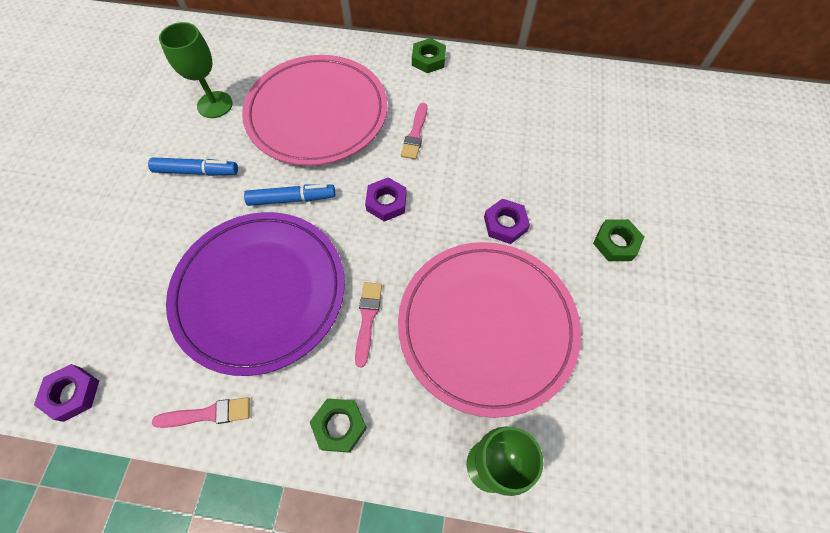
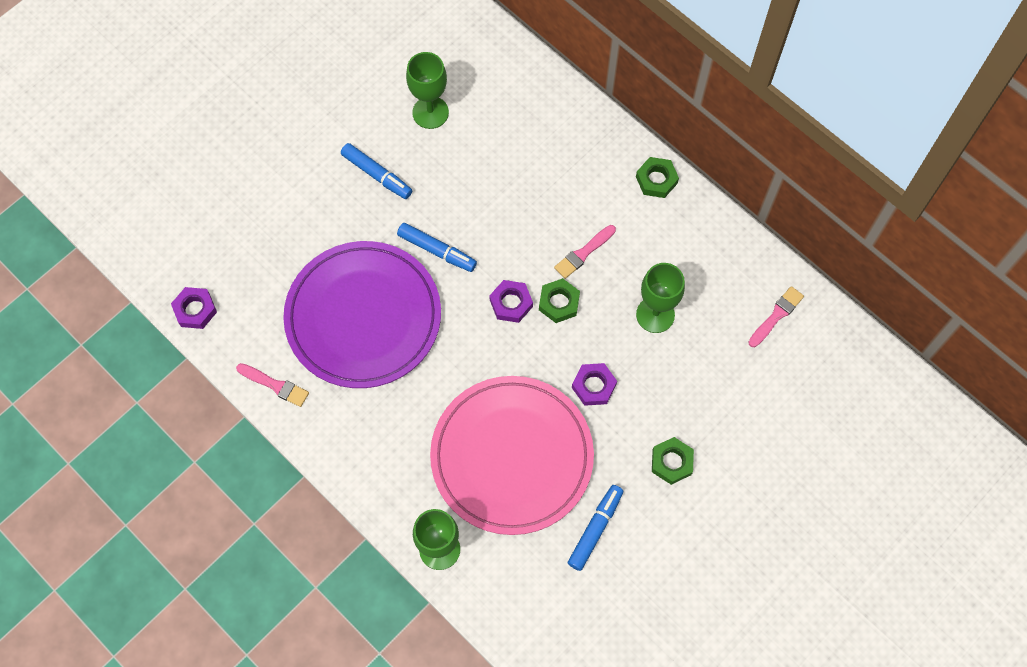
camera: 35 degrees right, 5 degrees up
pink plate [242,55,388,166] -> none
green nut [310,398,367,453] -> green nut moved to [539,278,580,323]
pink brush [355,282,382,368] -> pink brush moved to [748,286,804,347]
none -> blue marker [568,485,623,571]
none -> green goblet [636,263,685,333]

